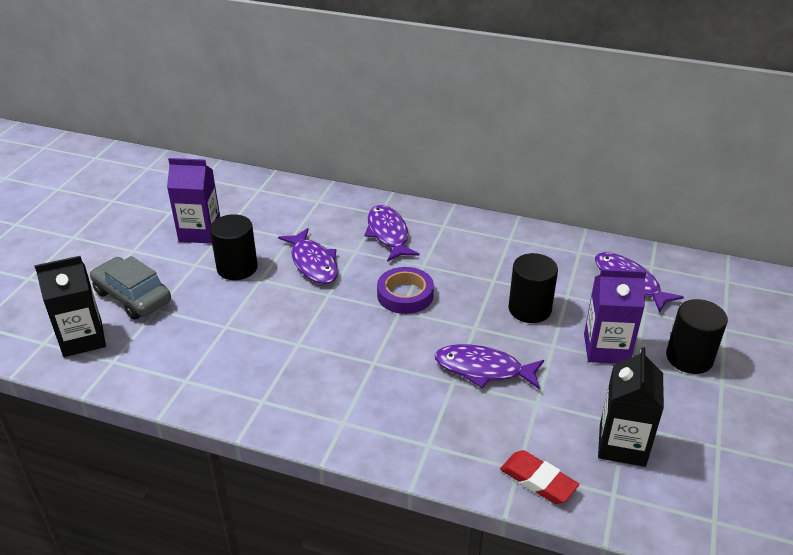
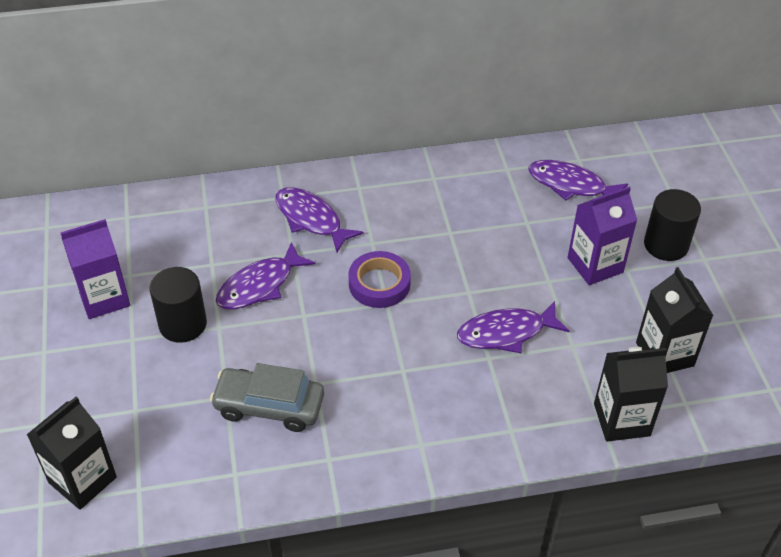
camera: 30 degrees left, 10 degrees up
grey car [90,256,171,320] -> grey car moved to [210,363,324,432]
purple fish [278,228,338,284] -> purple fish turned 105 degrees clockwise [216,242,316,309]
red eraser [500,450,579,504] -> black carton [594,347,668,442]
black cylinder [508,253,558,323] -> none

